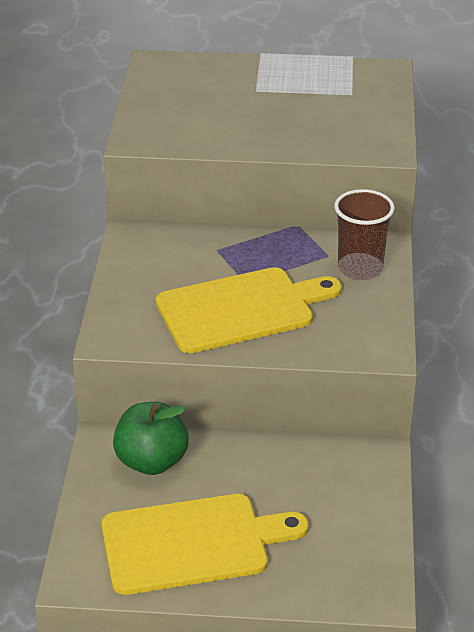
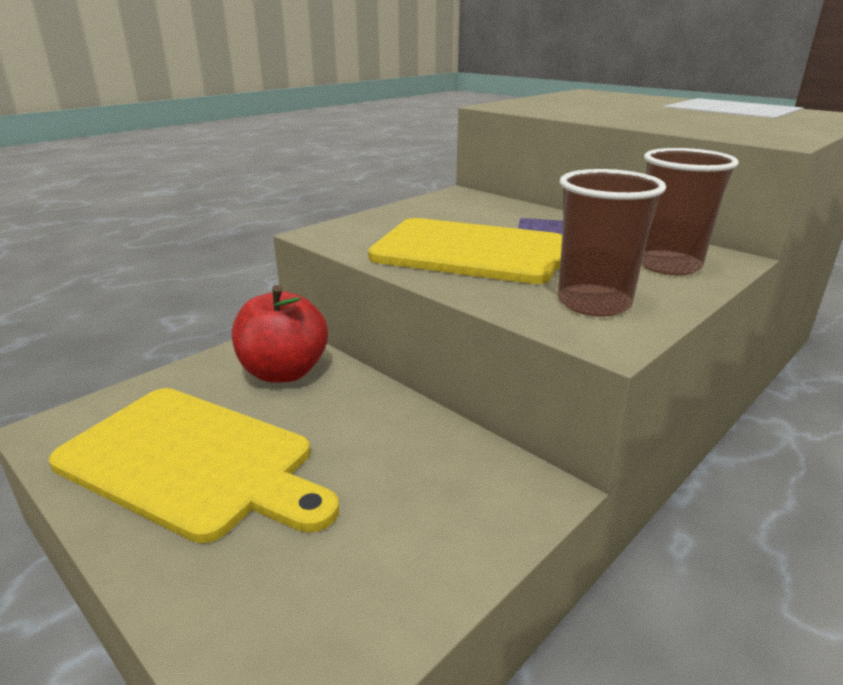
camera: 40 degrees right, 10 degrees down
green apple [113,402,189,475] -> red apple [232,285,328,383]
none -> brown cup [558,169,666,317]

